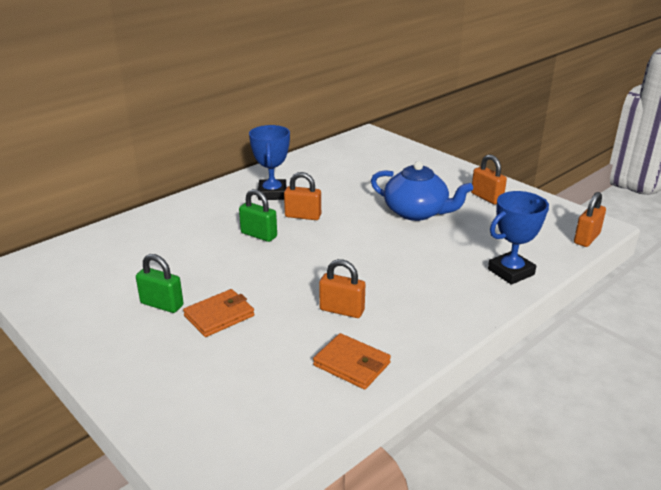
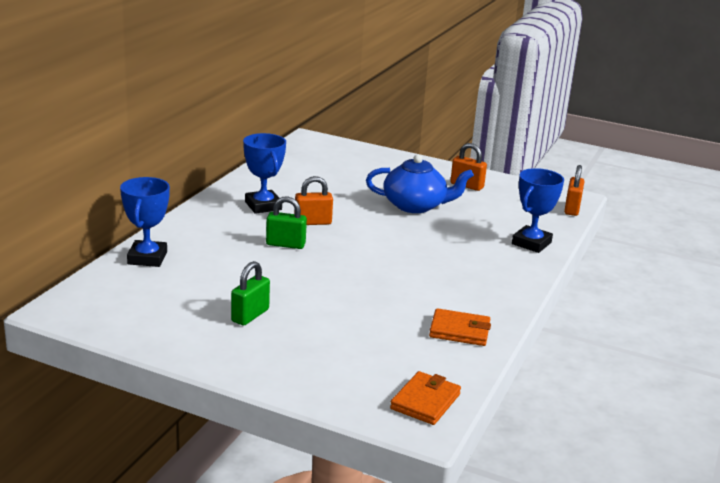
camera: 25 degrees left, 5 degrees down
green padlock [136,254,183,313] -> green padlock turned 60 degrees counterclockwise [231,261,270,326]
orange wallet [183,289,255,337] -> orange wallet moved to [390,371,461,425]
orange padlock [319,259,365,318] -> none
none -> blue trophy [120,177,170,267]

